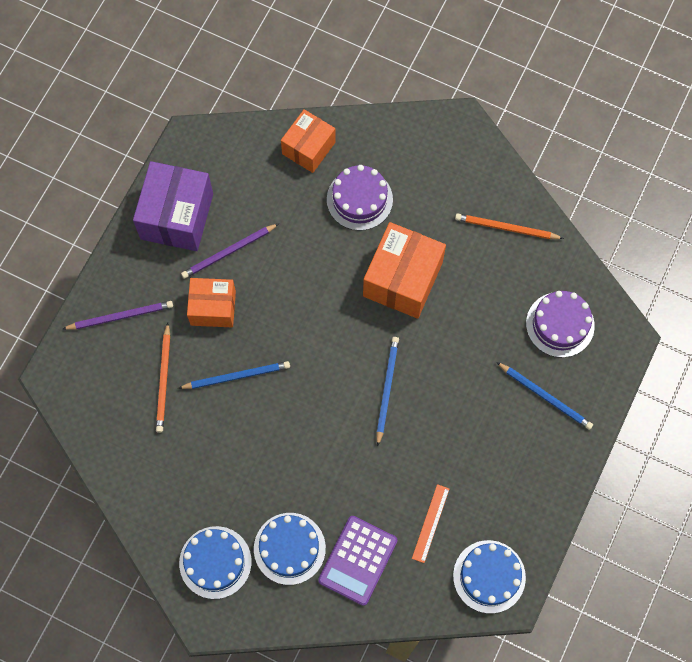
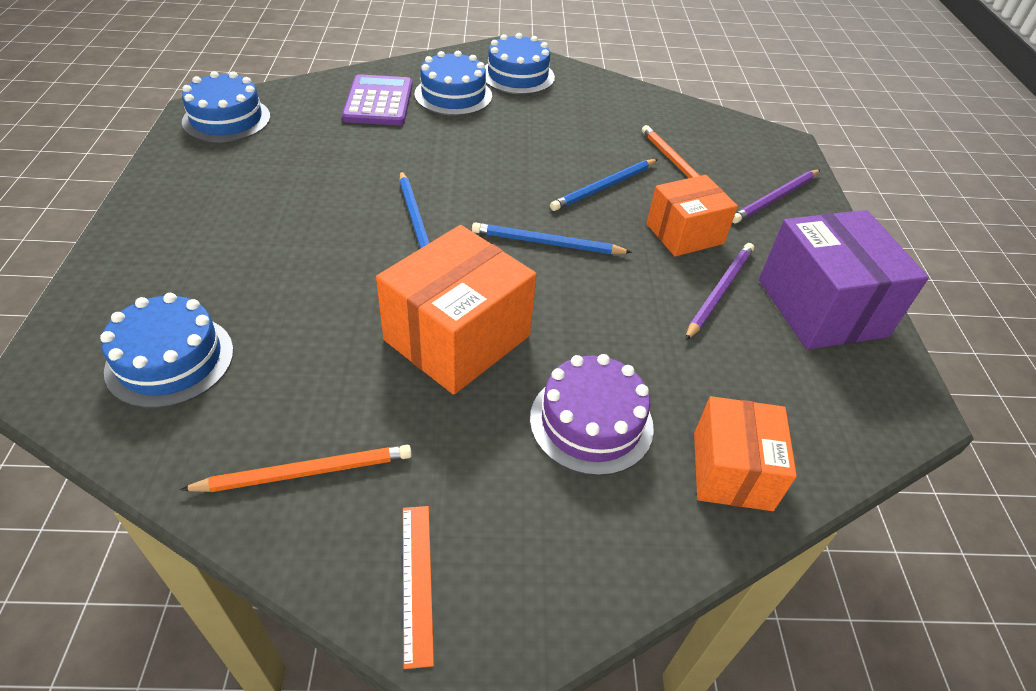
camera: 150 degrees right, 25 degrees down
orange box [363,222,446,319] -> orange box turned 45 degrees clockwise [376,225,537,395]
orange ruler [412,484,449,563] -> orange ruler moved to [403,506,434,669]
blue pencil [496,362,593,430] -> blue pencil moved to [472,222,632,254]
purple cake [526,291,595,358] -> blue cake [100,293,233,408]

